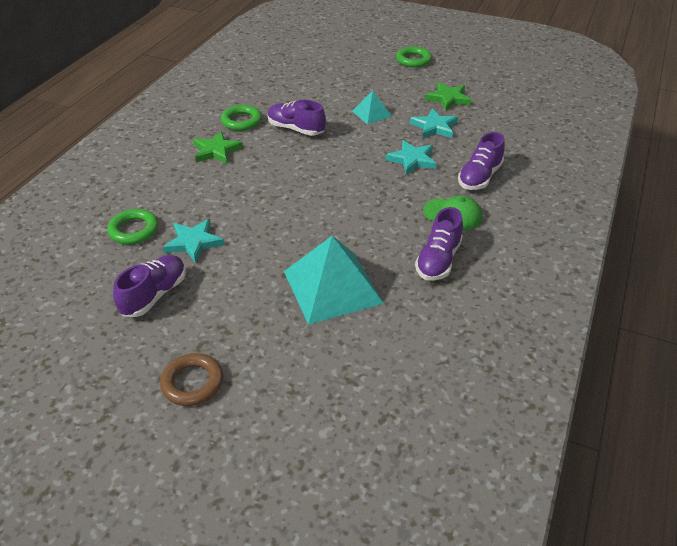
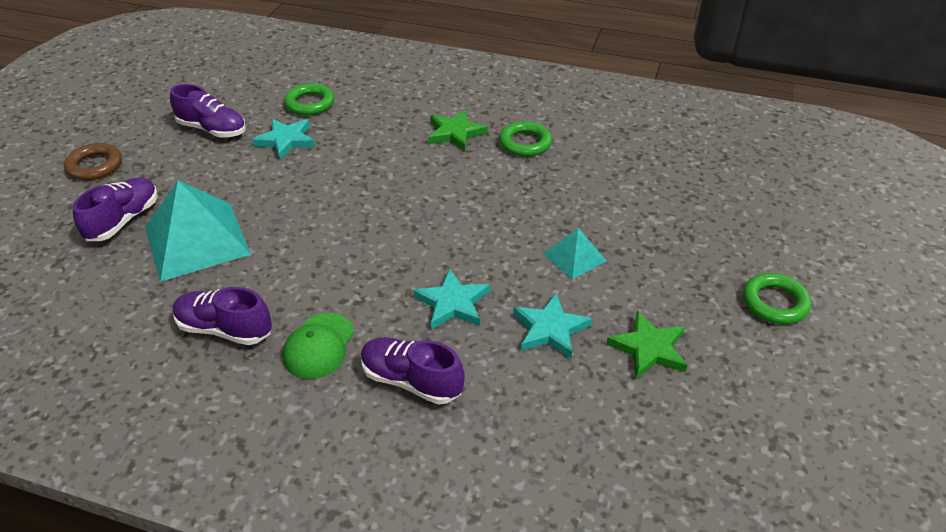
camera: 85 degrees right, 0 degrees up
purple shoe [268,100,326,136] -> purple shoe moved to [73,177,158,241]

